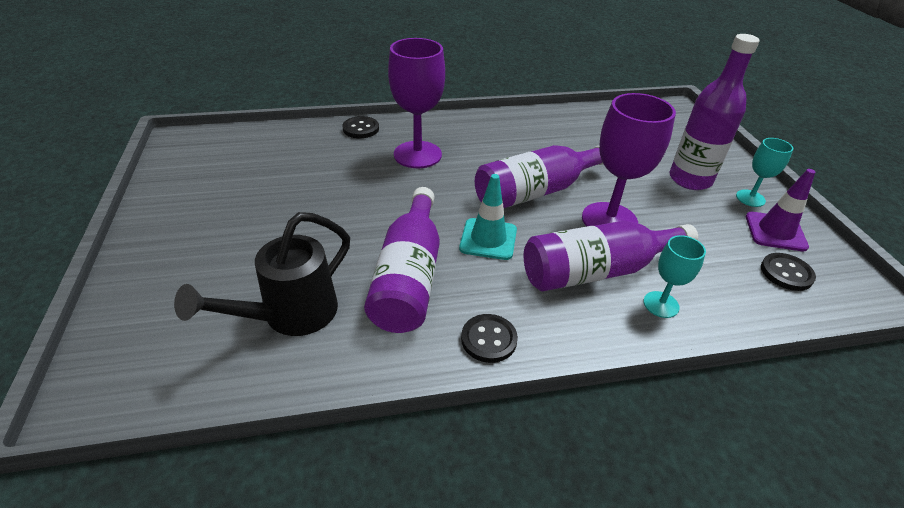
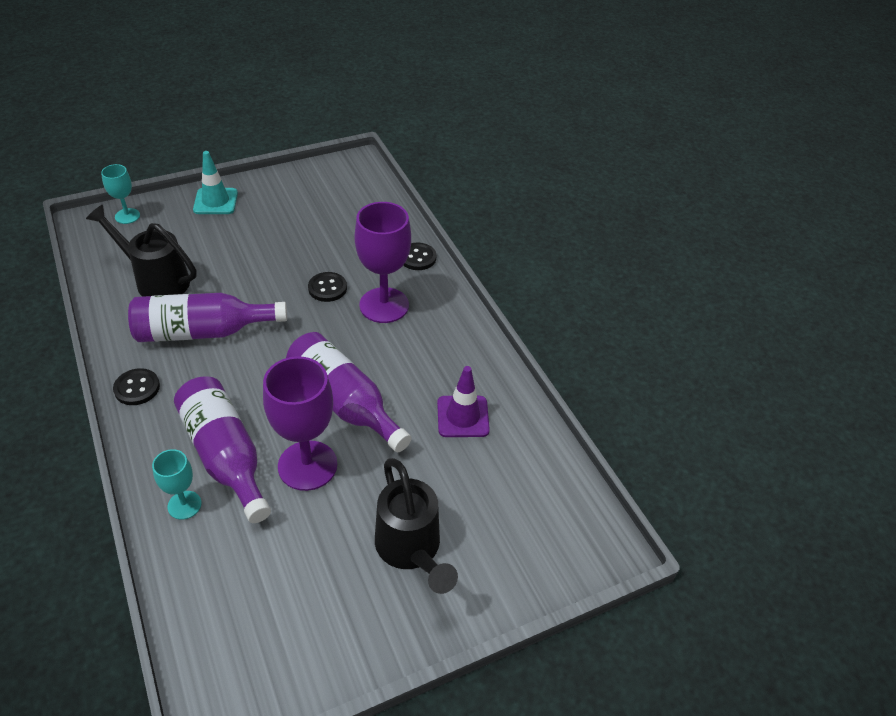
camera: 75 degrees right, 5 degrees up
turquoise traffic cone [459,174,517,260] -> turquoise traffic cone moved to [193,151,238,214]
purple bottle [669,34,760,190] -> black watering can [375,458,458,594]
turquoise goblet [736,138,793,207] -> turquoise goblet moved to [101,164,140,224]
purple traffic cone [746,169,815,251] -> purple traffic cone moved to [437,366,490,437]
black button [761,253,816,291] -> black button moved to [308,272,347,302]

